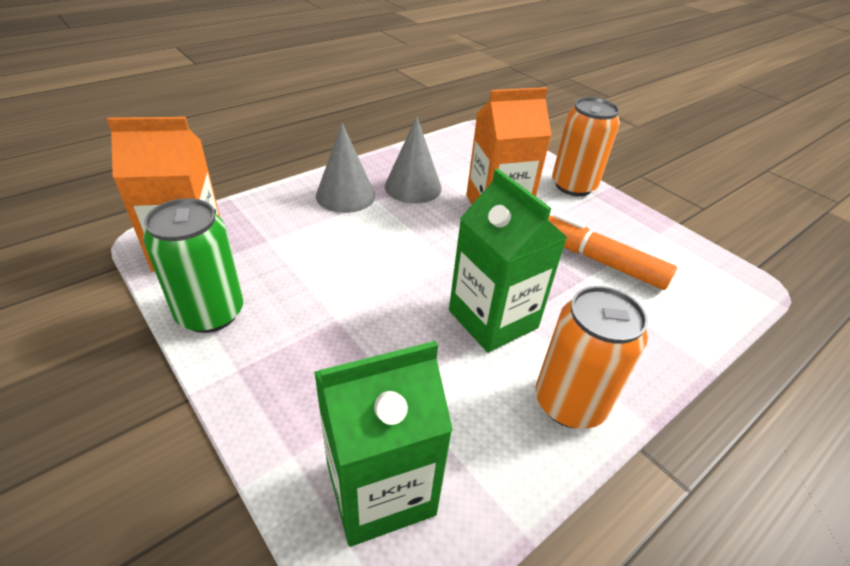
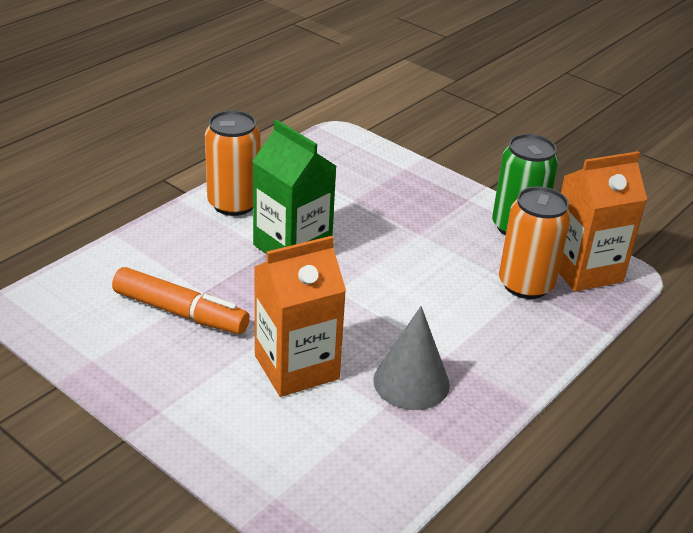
camera: 170 degrees right, 5 degrees down
green carton [314,341,453,547] -> none
grey cone [316,123,376,213] -> none
orange can [552,97,620,196] -> orange can moved to [499,186,571,299]

